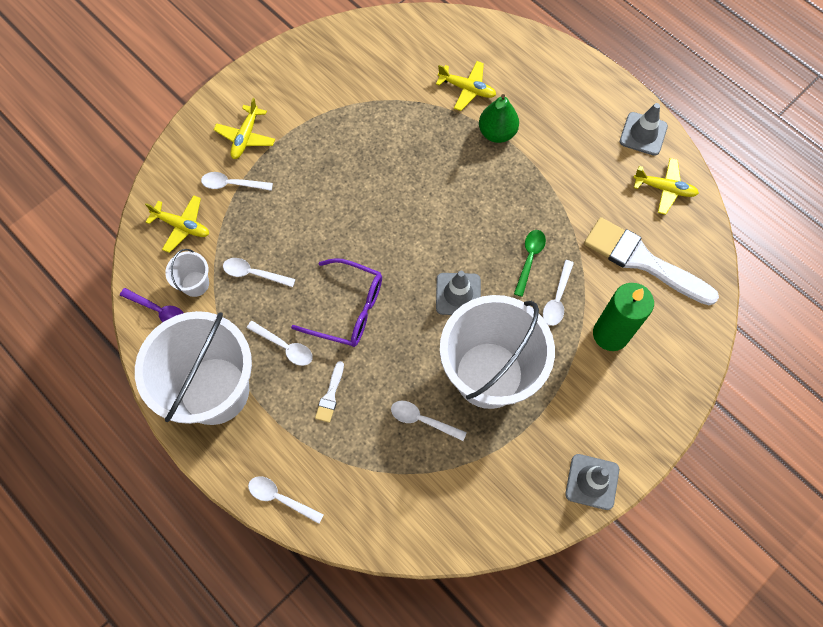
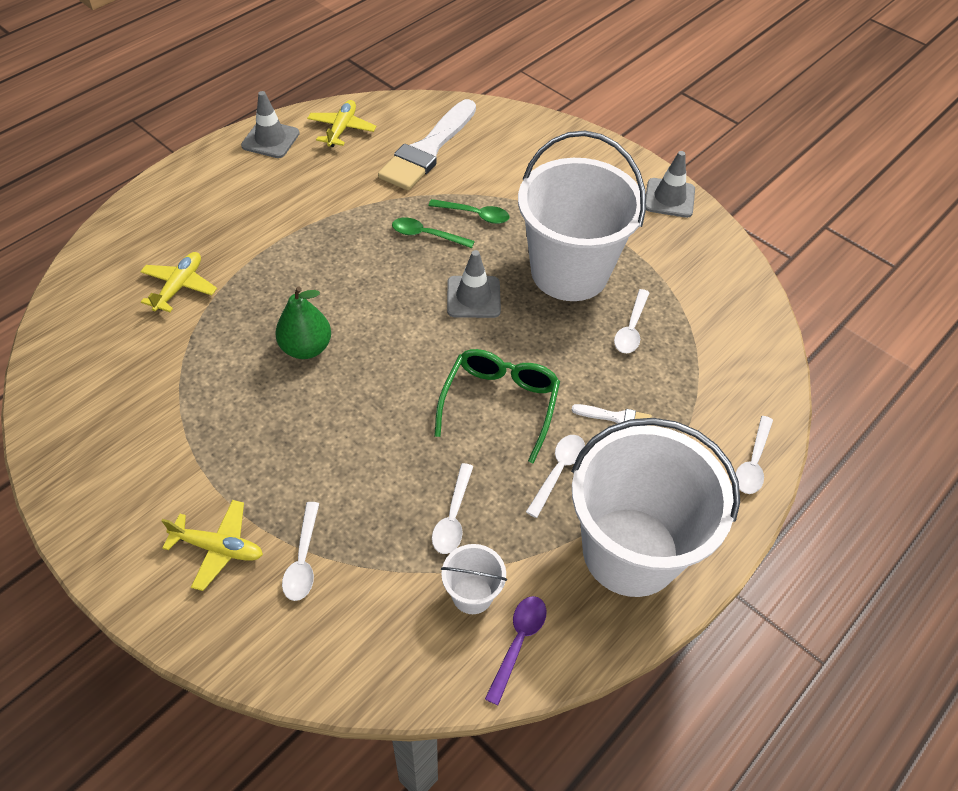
camera: 95 degrees left, 15 degrees down
yellow plane [145,195,209,253] -> none
purple glasses [291,258,382,347] -> green glasses [434,349,560,464]
green pear [479,94,519,143] -> green pear moved to [275,287,331,359]
white spoon [543,260,574,326] -> green spoon [428,199,510,224]
green candle [593,283,654,351] -> none

